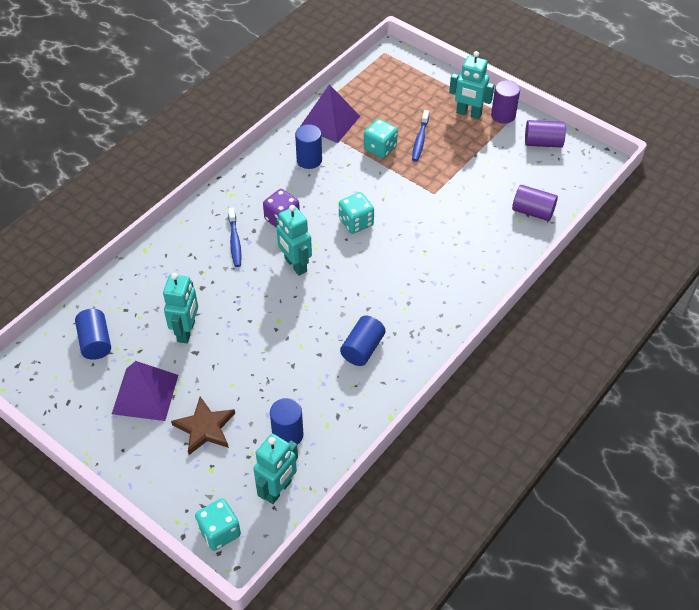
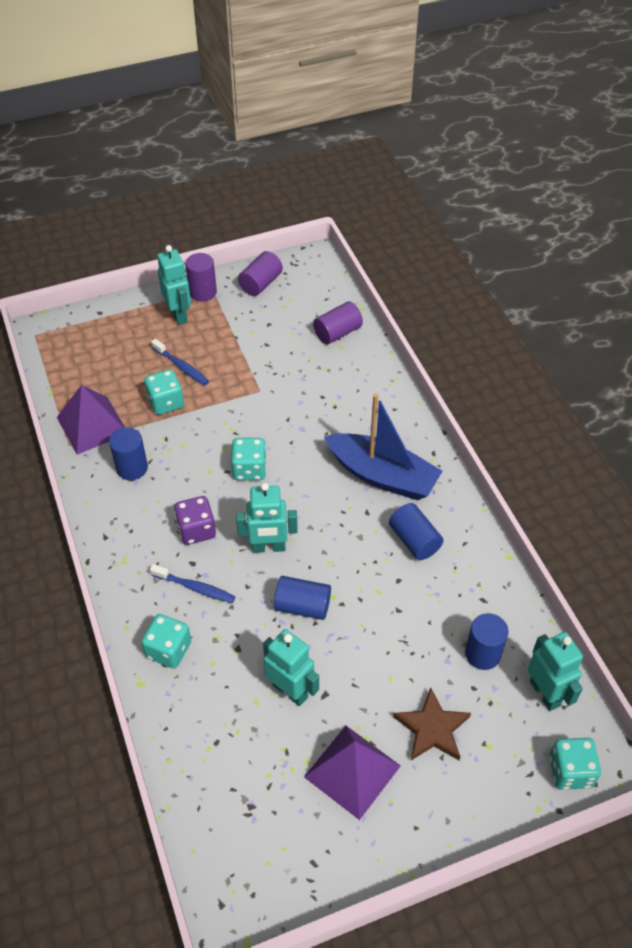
camera: 60 degrees left, 0 degrees up
blue cylinder [75,309,111,360] -> blue cylinder moved to [274,576,331,620]
turquoise robot [449,51,494,119] -> turquoise robot turned 75 degrees counterclockwise [157,245,191,325]
none -> turquoise dice [141,614,191,669]
none -> blue boat [324,394,443,500]

